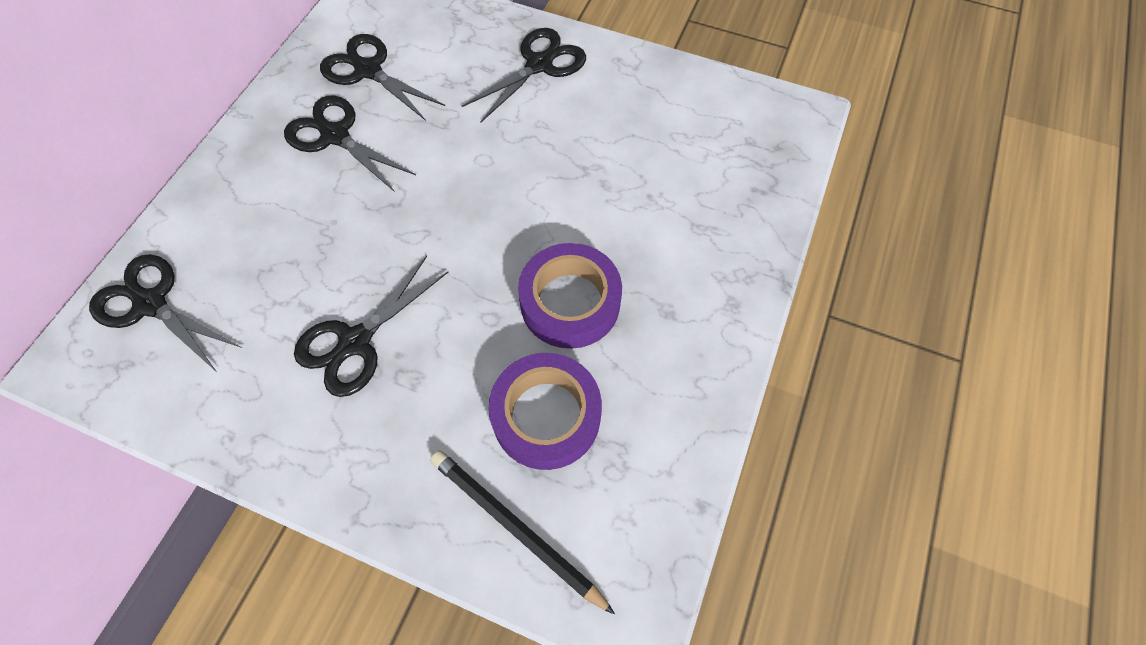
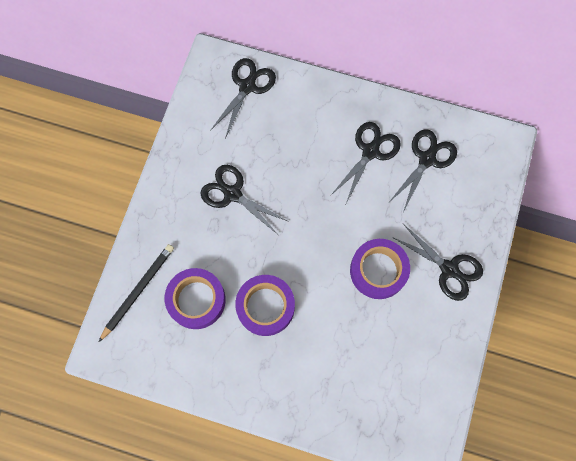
camera: 85 degrees right, 10 degrees up
none -> purple tape [350,239,410,299]

